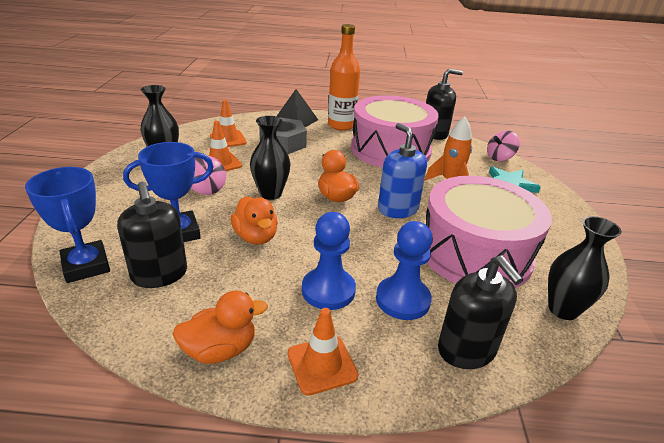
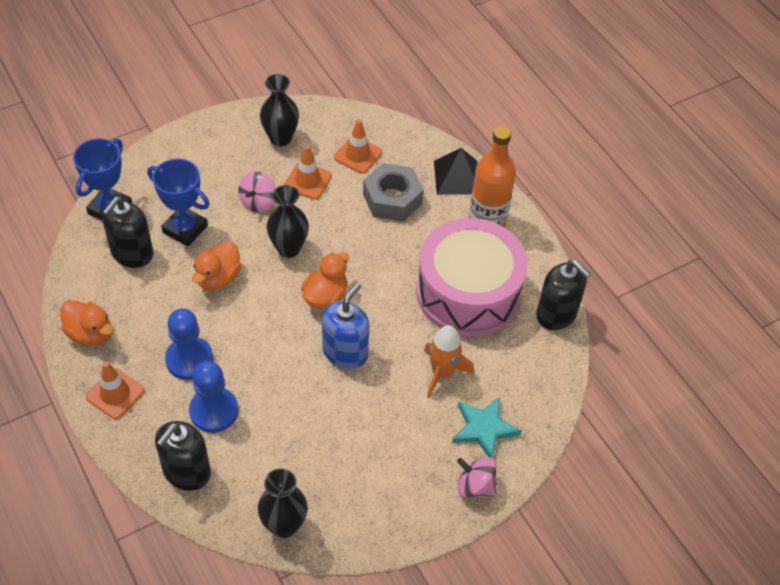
camera: 55 degrees right, 20 degrees up
pink drum [426,176,552,288] -> none
pink spinning top [487,131,520,161] -> pink spinning top moved to [457,457,496,497]

